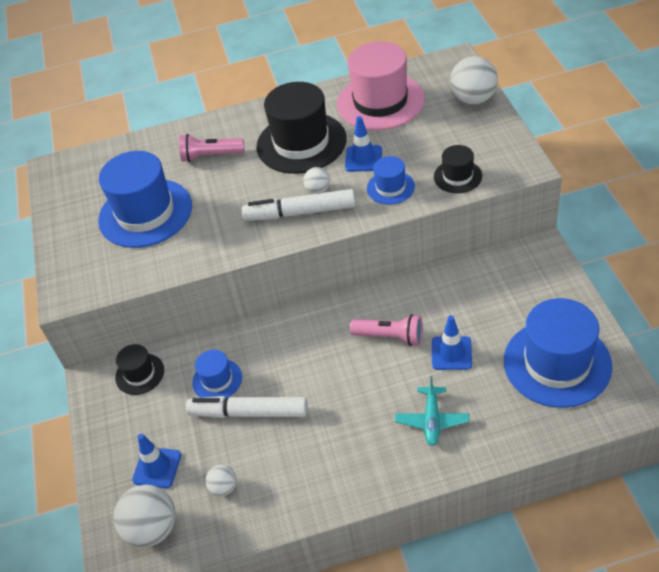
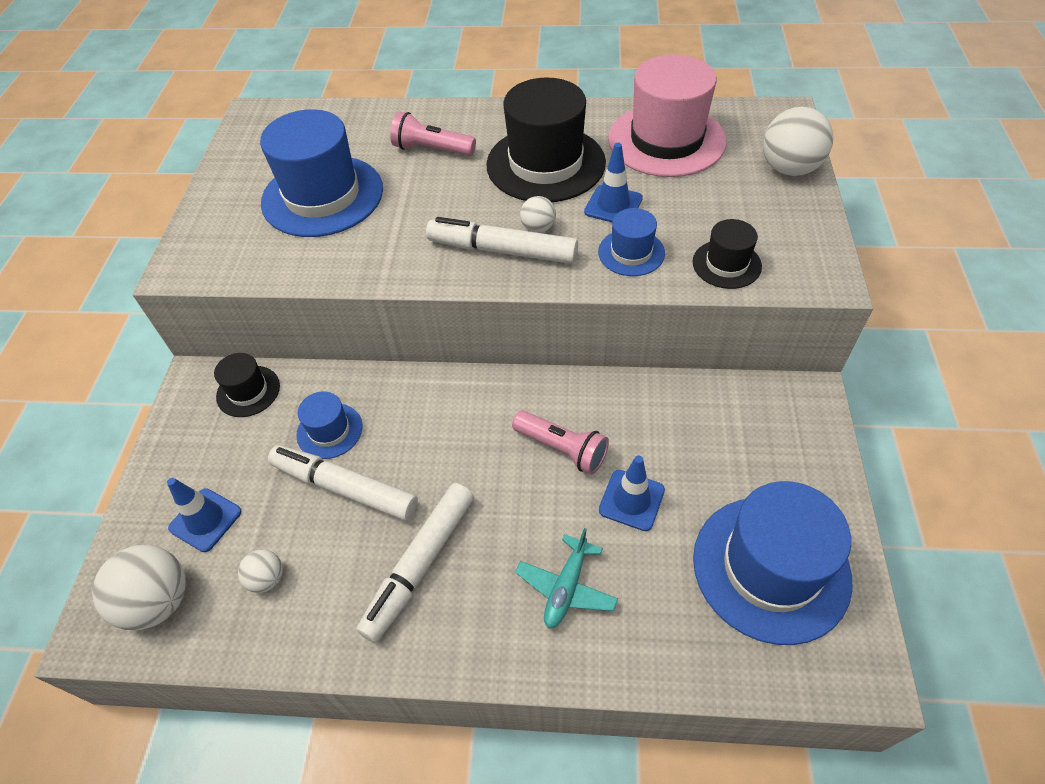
camera: 15 degrees right, 5 degrees up
none -> white marker [356,483,474,643]

